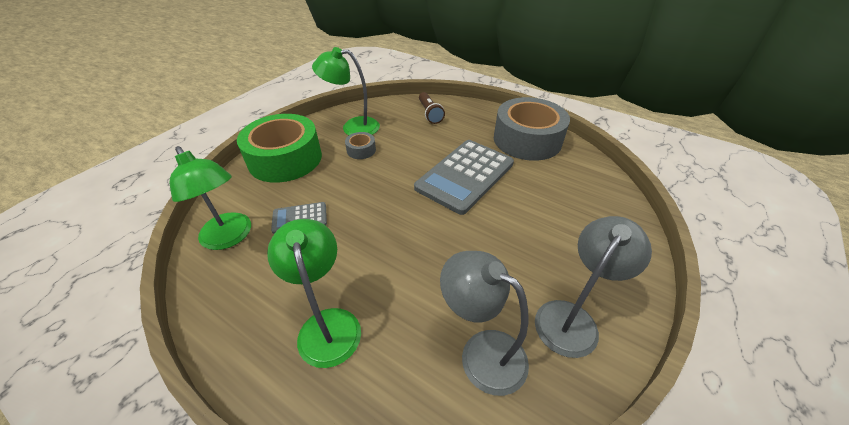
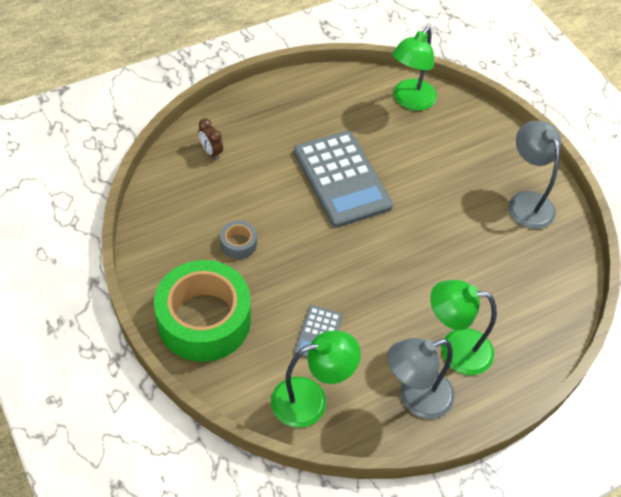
camera: 65 degrees left, 10 degrees up
green lamp [312,47,380,135] -> green lamp moved to [392,27,437,111]
brown flashlight [419,92,445,124] -> brown clock [198,118,223,160]
grey lamp [440,251,529,396] -> grey lamp moved to [387,338,455,419]
grey tape [494,97,570,161] -> none

